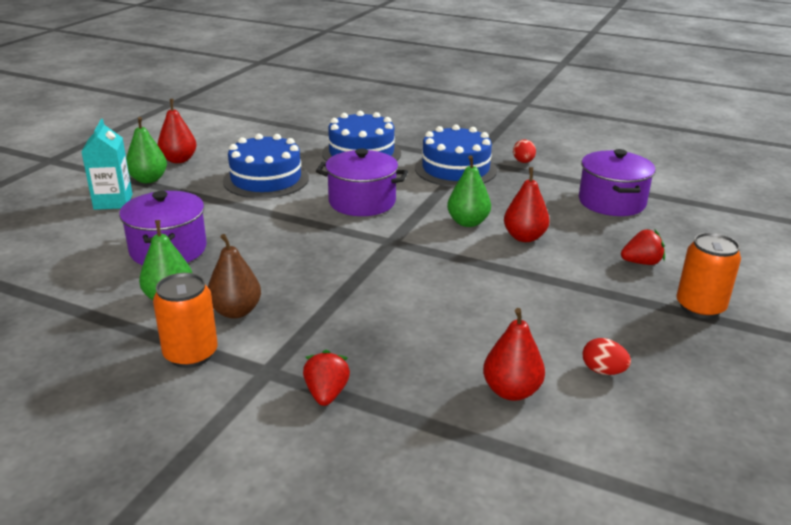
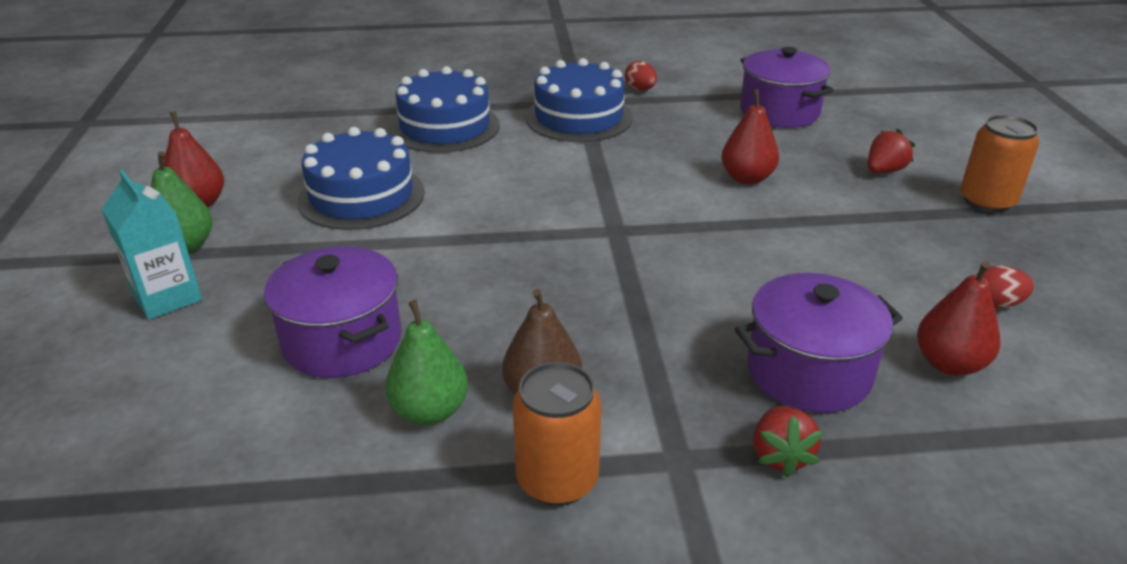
camera: 30 degrees left, 5 degrees up
red strawberry [303,350,350,406] -> red strawberry turned 150 degrees counterclockwise [753,406,823,477]
purple pot [316,148,408,216] -> purple pot moved to [735,273,903,413]
green pear [447,155,491,227] -> none

